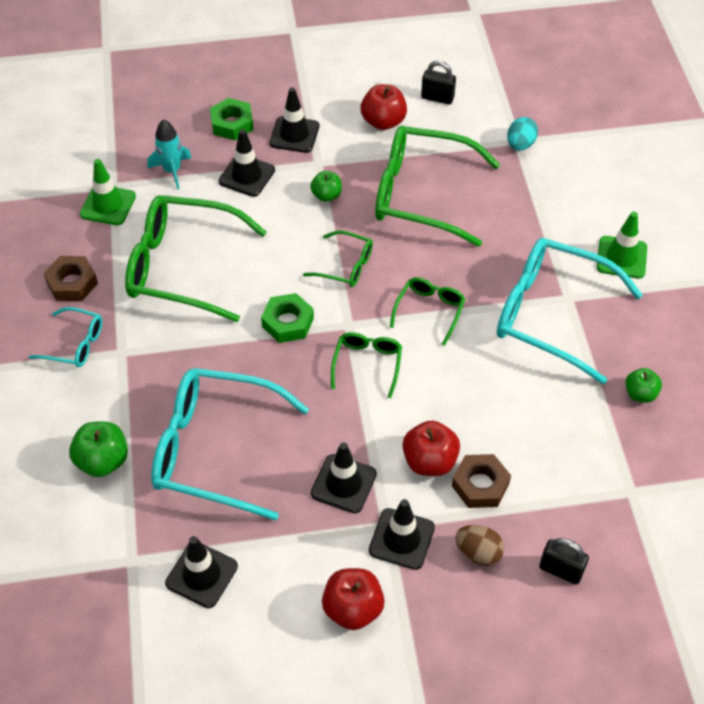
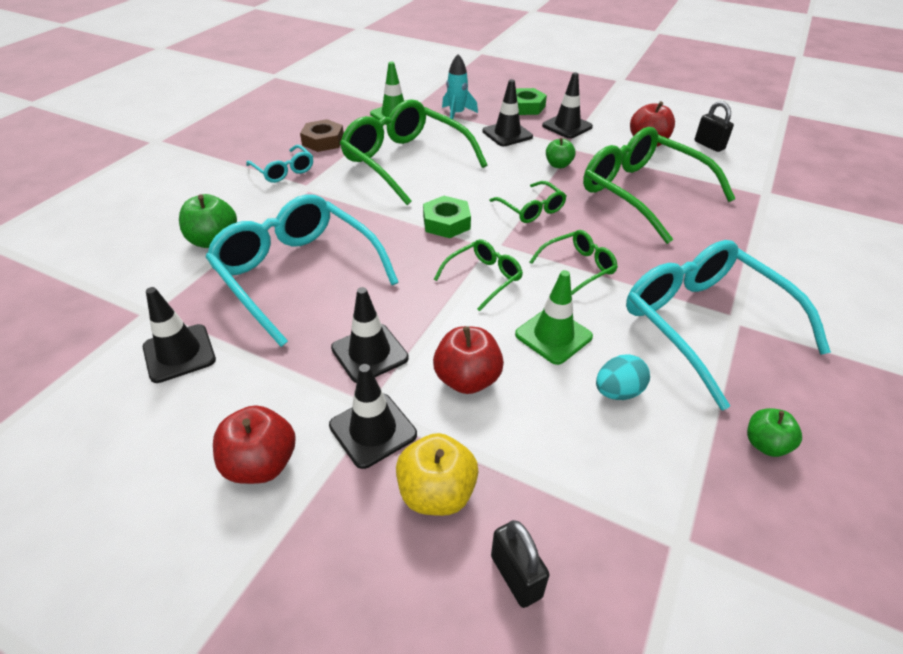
camera: 35 degrees right, 10 degrees down
brown nut [452,454,511,508] -> none
brown egg [456,525,504,566] -> yellow apple [396,433,478,516]
turquoise egg [507,117,538,150] -> turquoise egg moved to [596,355,650,400]
green traffic cone [597,212,647,279] -> green traffic cone moved to [515,270,593,365]

